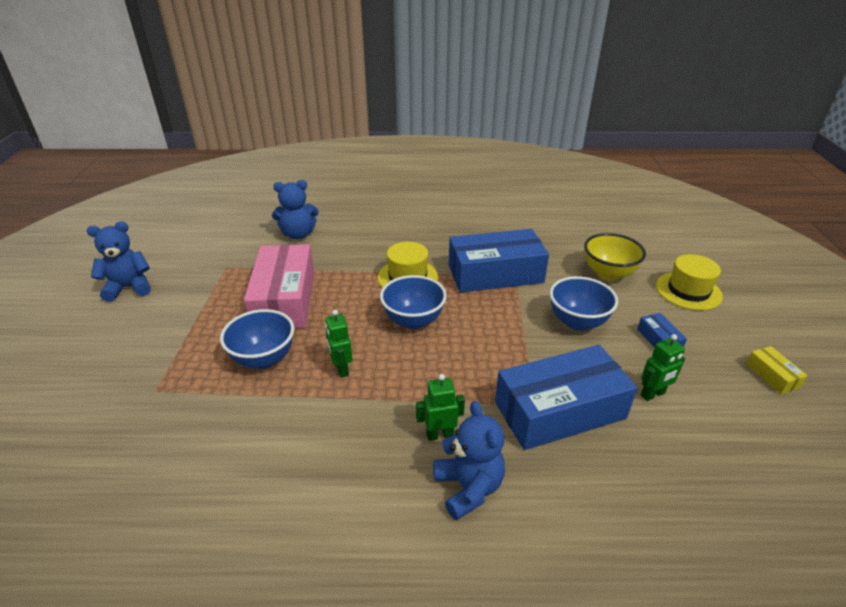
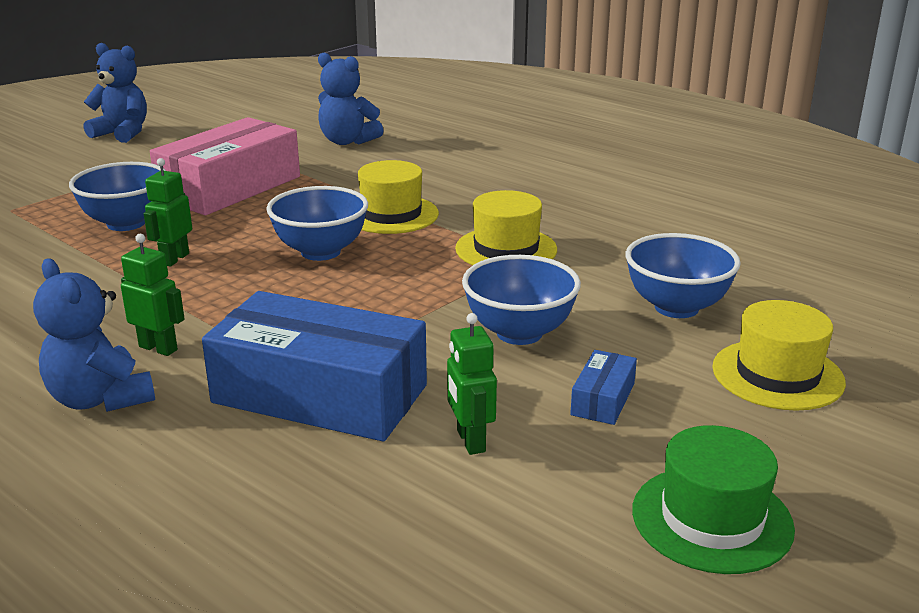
camera: 40 degrees right, 10 degrees down
blue teddy bear [433,401,505,521] -> blue teddy bear turned 120 degrees clockwise [33,258,155,412]
blue box [449,229,549,292] -> yellow hat [455,190,557,265]
yellow bowl [584,233,646,281] -> blue bowl [626,233,741,318]
green robot [641,334,685,401] -> green robot turned 60 degrees clockwise [447,313,497,455]
yellow box [746,346,808,394] -> green hat [632,425,795,574]

